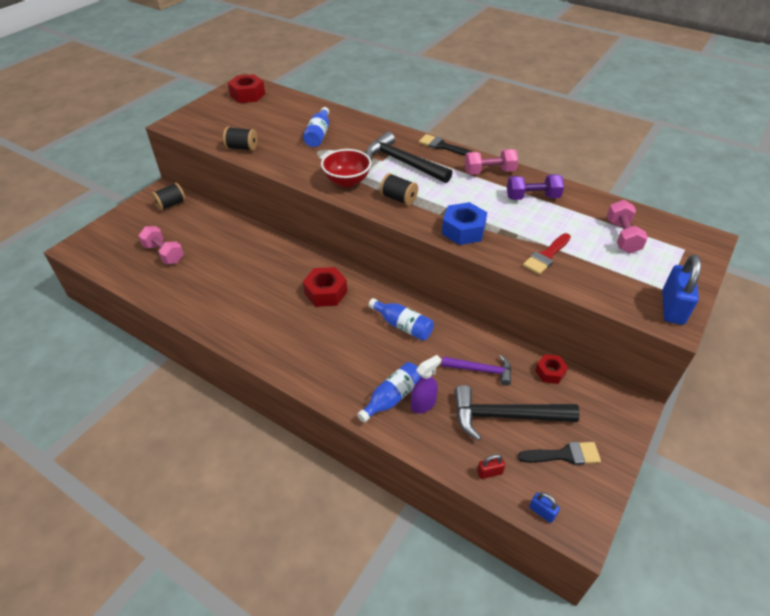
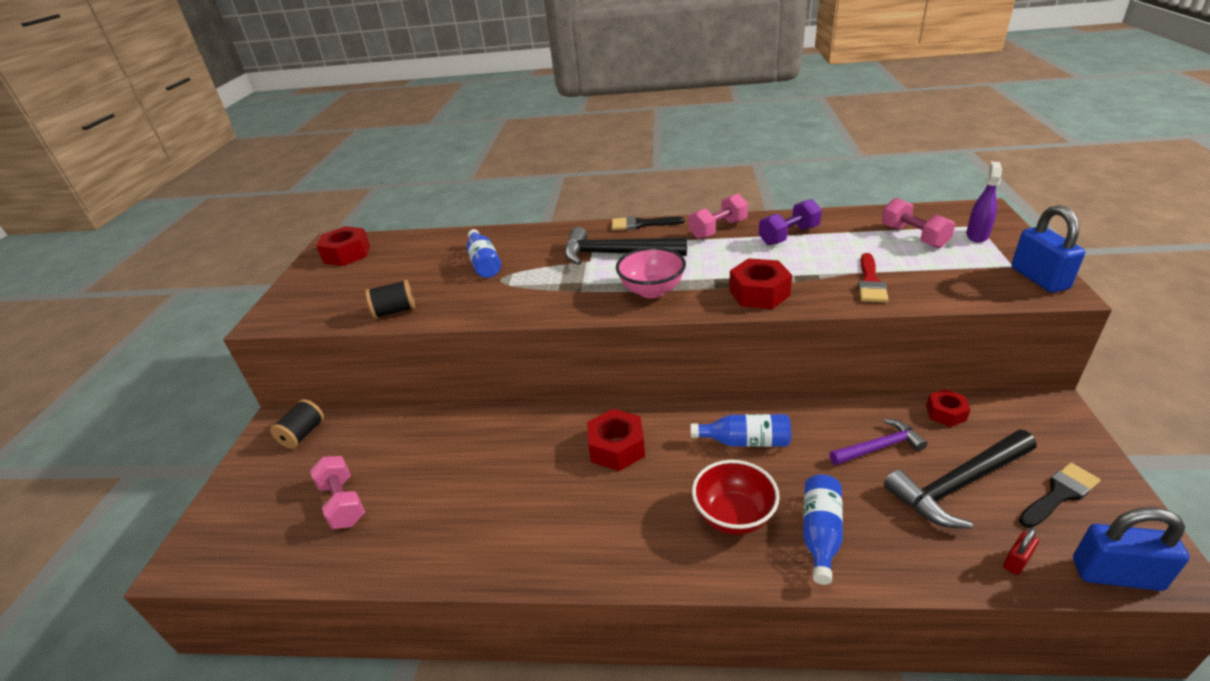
camera: 25 degrees left, 10 degrees down
pink dumbbell [138,226,184,264] -> pink dumbbell turned 45 degrees clockwise [310,456,365,529]
red bowl [321,149,372,187] -> red bowl moved to [692,460,780,535]
black spool [380,173,418,205] -> pink bowl [616,247,686,298]
purple spray bottle [411,355,441,414] -> purple spray bottle moved to [966,162,1002,243]
blue nut [442,202,487,245] -> red nut [729,258,792,309]
blue padlock [529,492,560,523] -> blue padlock [1073,507,1190,591], size x2.04

